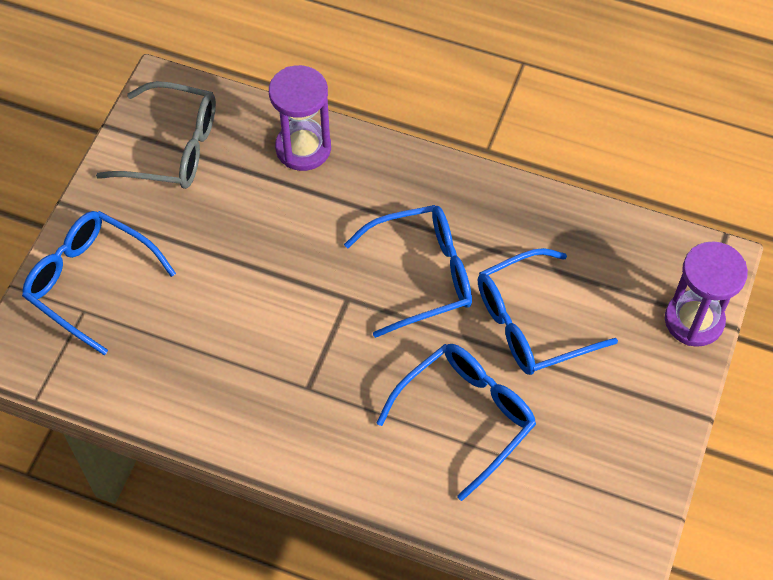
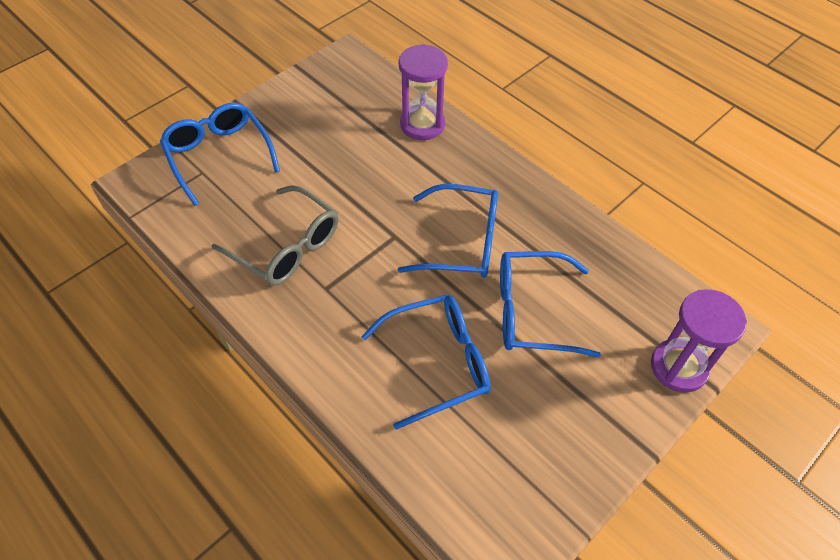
camera: 25 degrees right, 5 degrees down
grey glasses [96,81,216,189] -> grey glasses moved to [211,185,339,286]

